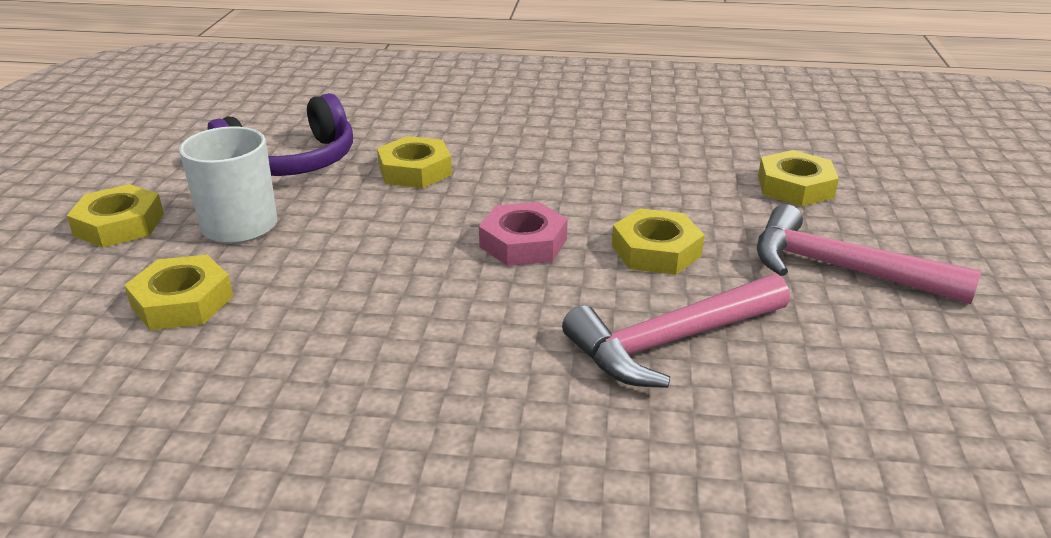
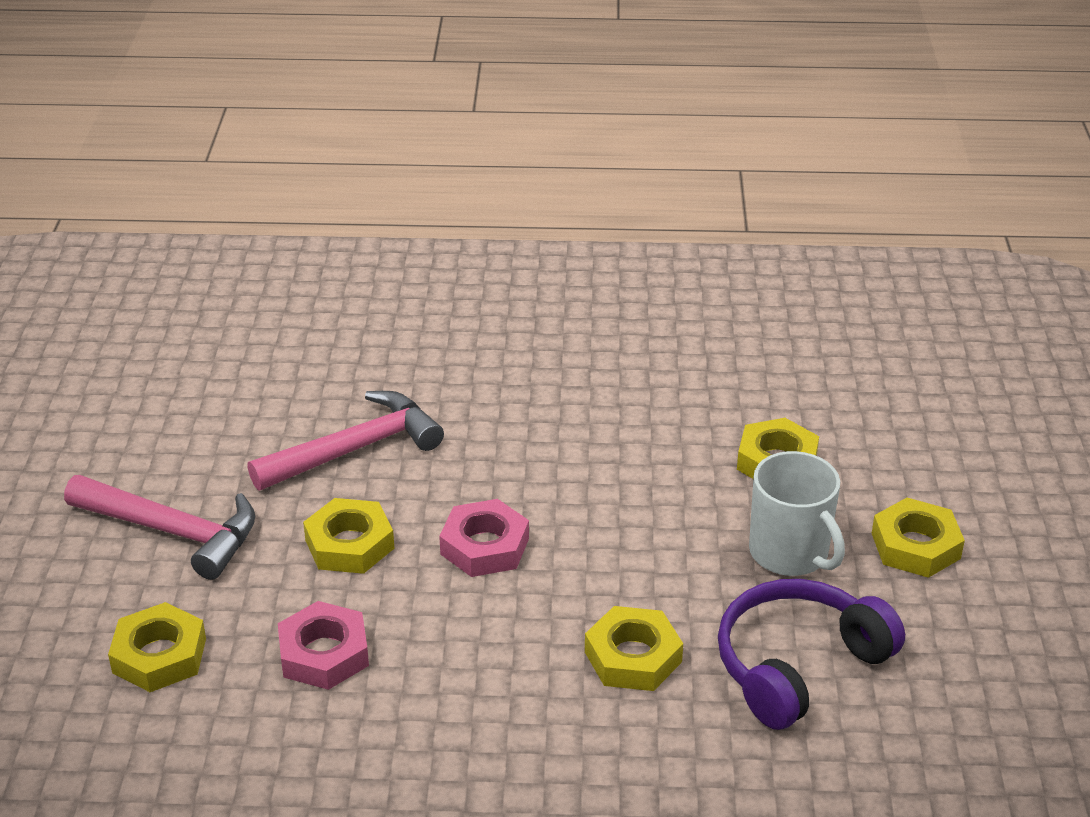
camera: 175 degrees right, 5 degrees up
none -> pink nut [278,601,369,690]

